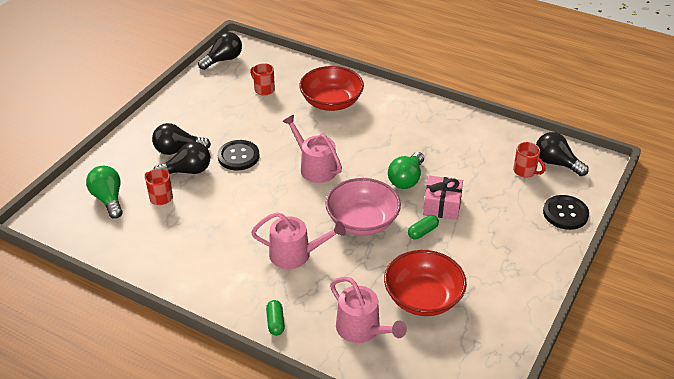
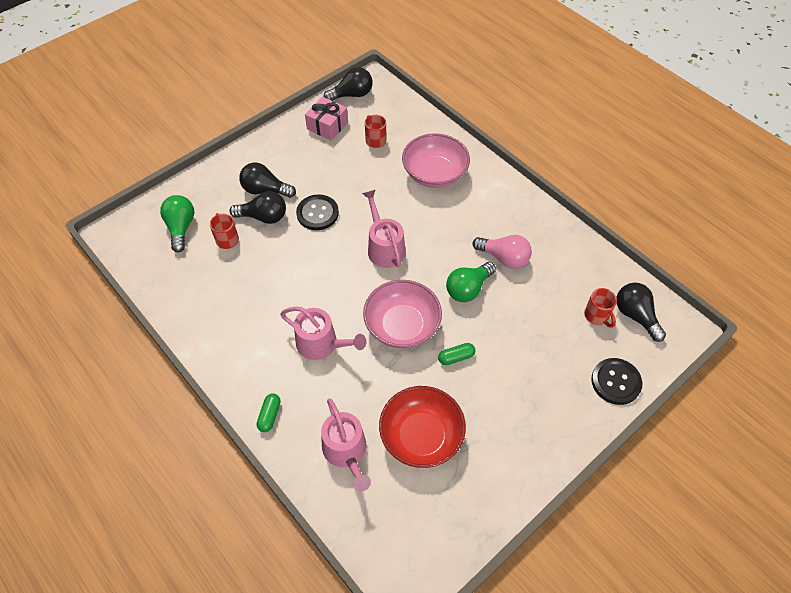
camera: 20 degrees right, 15 degrees up
red bowl [299,66,364,111] -> pink bowl [402,133,470,188]
pink gift [423,176,463,220] -> pink gift moved to [305,97,348,141]
none -> pink light bulb [473,235,532,269]

